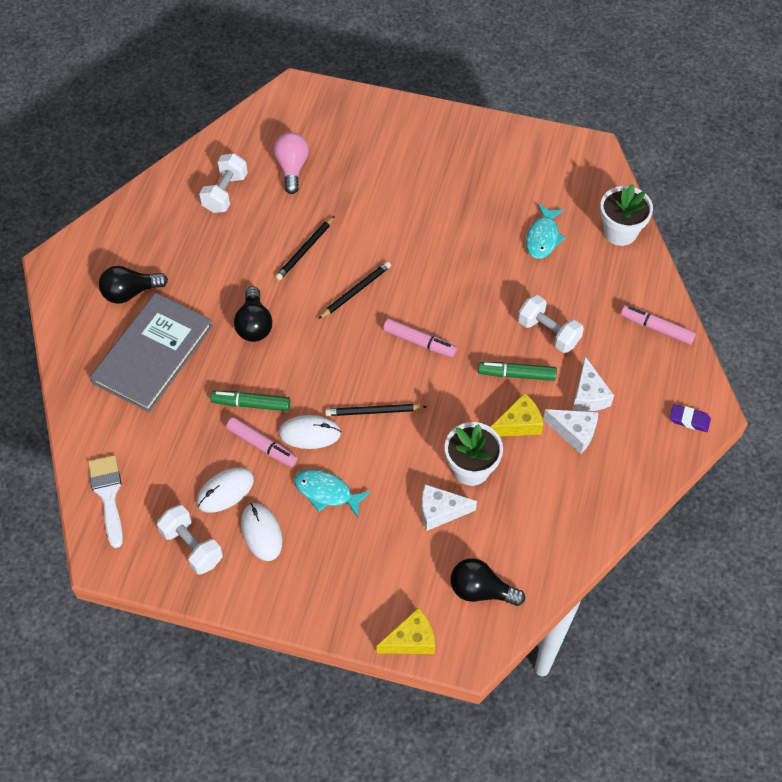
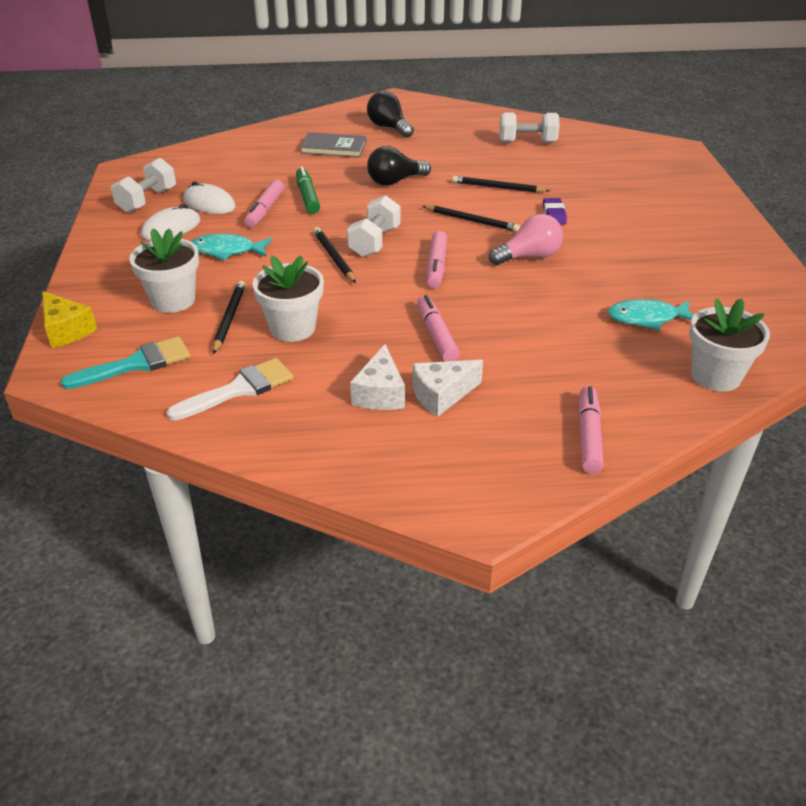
camera: 70 degrees right, 20 degrees down
white brush [88,455,123,548] -> white brush moved to [166,358,293,421]
grey book [90,293,213,412] -> grey book [300,132,366,158], size x0.57
pink light bulb [273,132,309,194] -> pink light bulb moved to [489,214,563,265]
white mouse [279,415,341,449] -> none
turquoise fish [294,469,371,518] -> turquoise fish turned 90 degrees counterclockwise [192,233,272,260]
white cheese [421,484,477,531] -> black pencil [213,281,246,354]
black light bulb [451,558,525,606] -> turquoise brush [60,336,190,389]
green marker [478,362,557,381] -> pink marker [417,295,460,362]
yellow cheese [491,393,544,436] -> none
white dumbbell [518,295,584,353] -> white dumbbell moved to [347,195,401,257]
purple eraser [670,404,711,432] -> purple eraser moved to [543,198,567,225]
none -> white flower pot [129,228,199,313]

